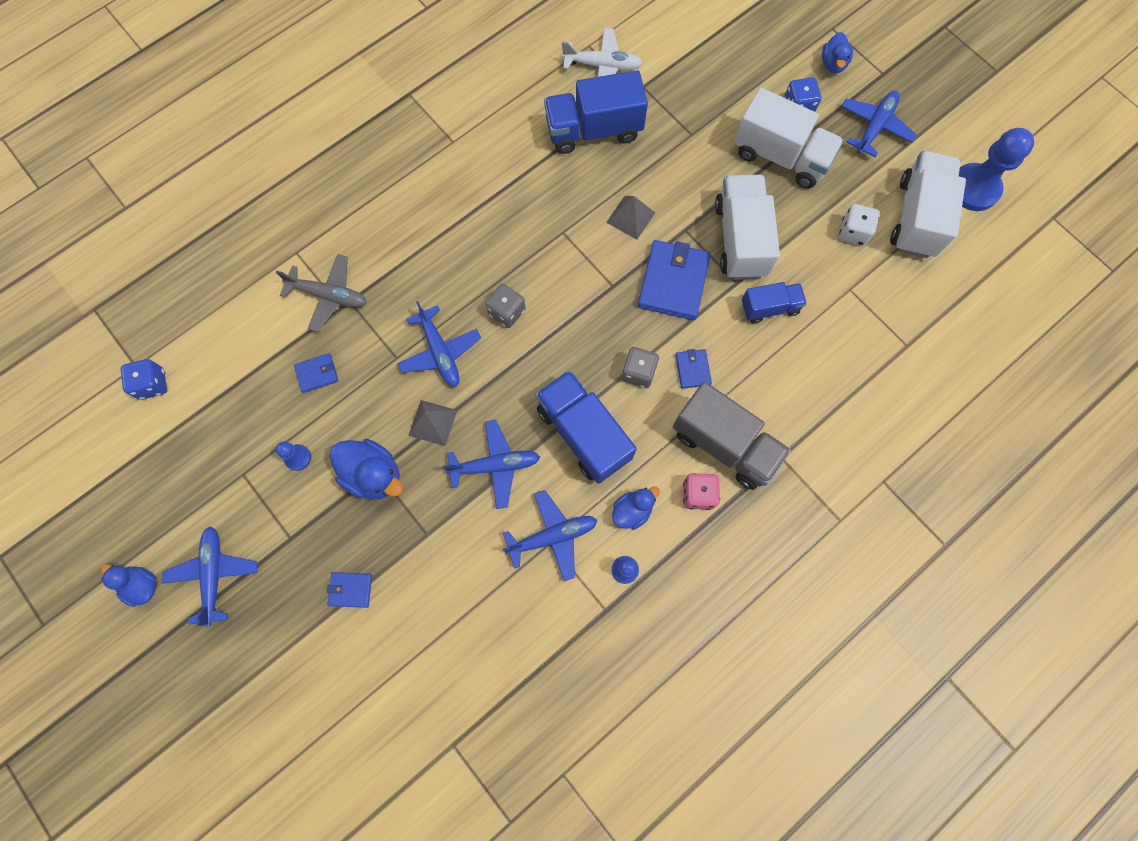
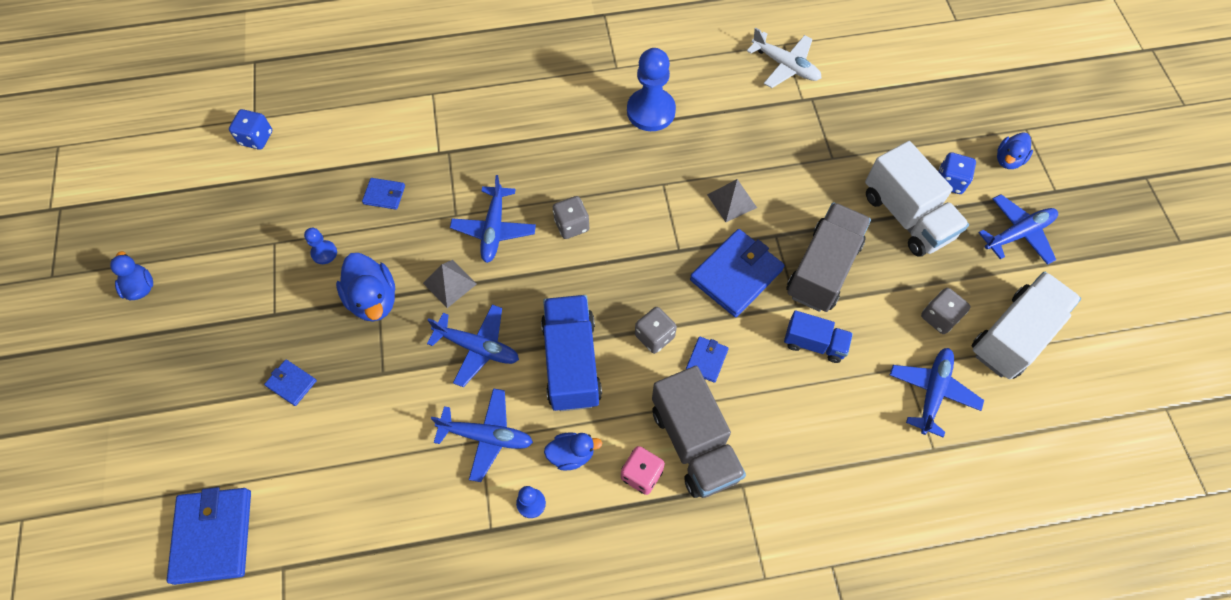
camera: 30 degrees right, 10 degrees down
blue plane [162,526,257,626] -> blue plane moved to [890,348,984,438]
grey plane [276,254,367,332] -> none
blue truck [544,70,648,154] -> none
white truck [715,175,780,280] -> grey truck [786,202,871,312]
white dice [839,204,879,246] -> grey dice [921,288,970,334]
blue pawn [959,128,1034,211] -> blue pawn moved to [627,48,676,131]
none -> blue wallet [166,487,251,585]

